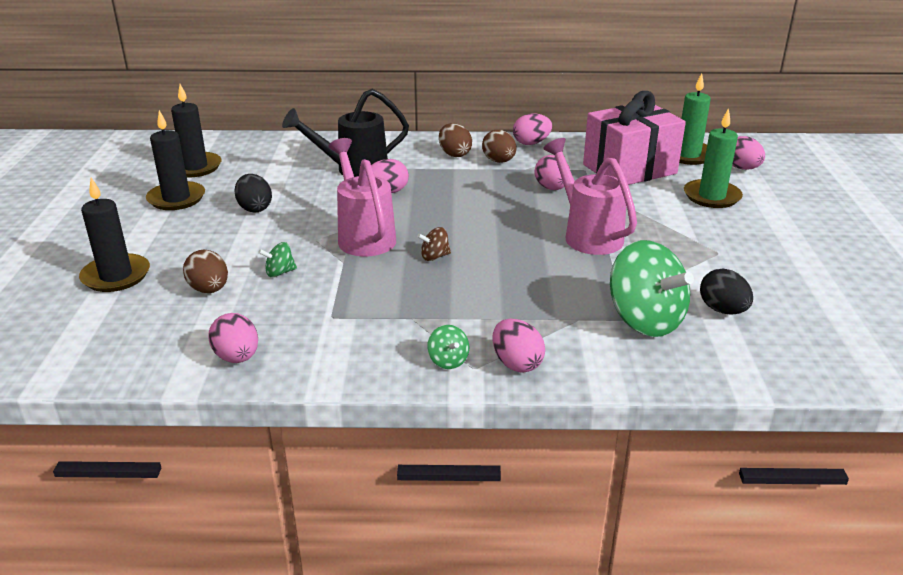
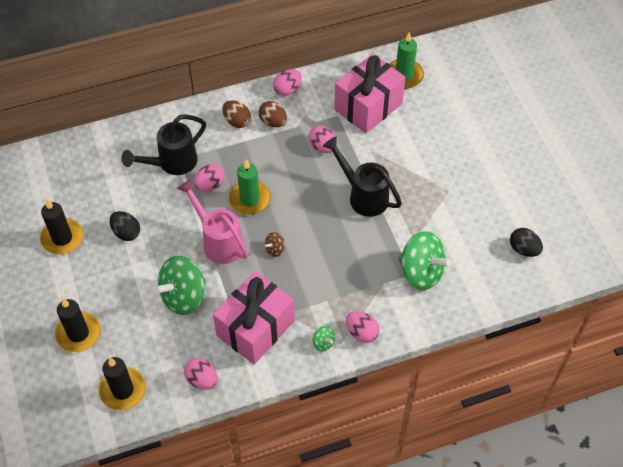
camera: 20 degrees left, 25 degrees up
black candle [171,84,222,177] -> black candle moved to [98,357,146,411]
brown egg [183,250,228,293] -> none
green spinning top [258,242,297,277] -> green spinning top [154,255,206,315], size x2.32
pink watering can [543,138,637,255] -> black watering can [323,137,402,217]
green candle [684,108,743,208] -> green candle moved to [229,159,271,215]
black egg [700,269,753,315] -> black egg moved to [510,228,543,257]
pink egg [732,136,765,170] -> none
none -> pink gift [213,271,294,364]

